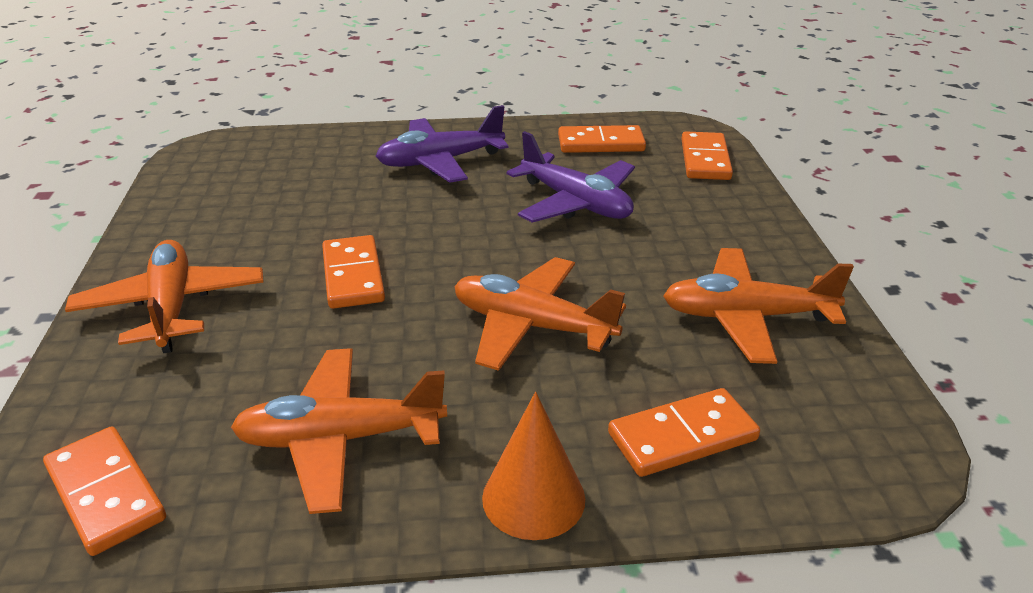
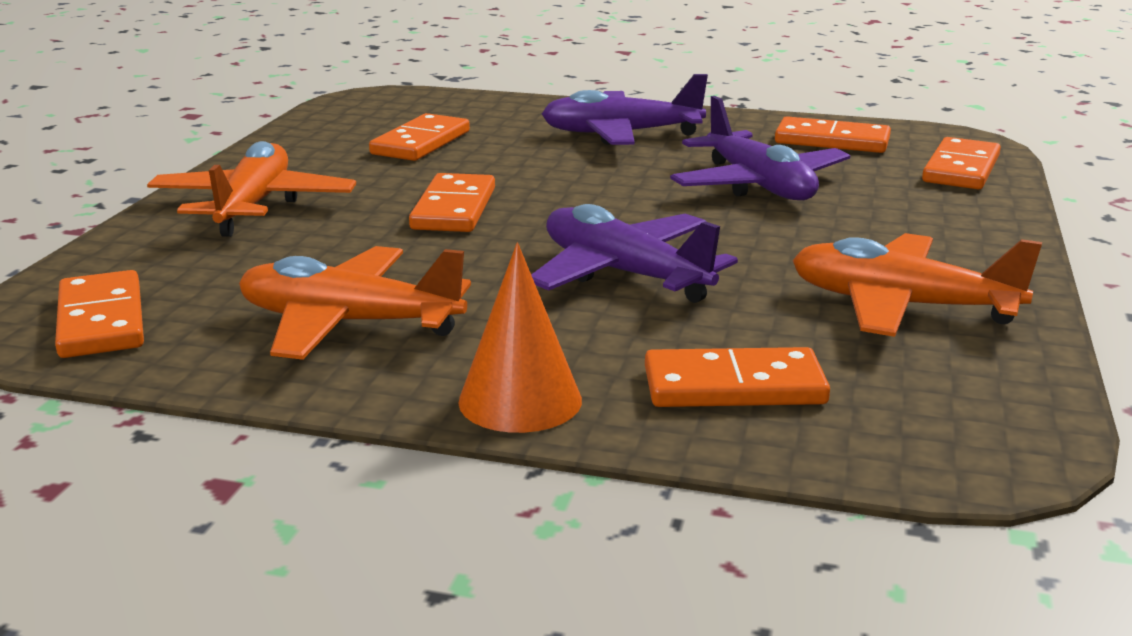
camera: 20 degrees right, 10 degrees down
orange plane [454,257,626,371] -> purple plane [531,204,738,303]
none -> orange domino [369,113,470,161]

